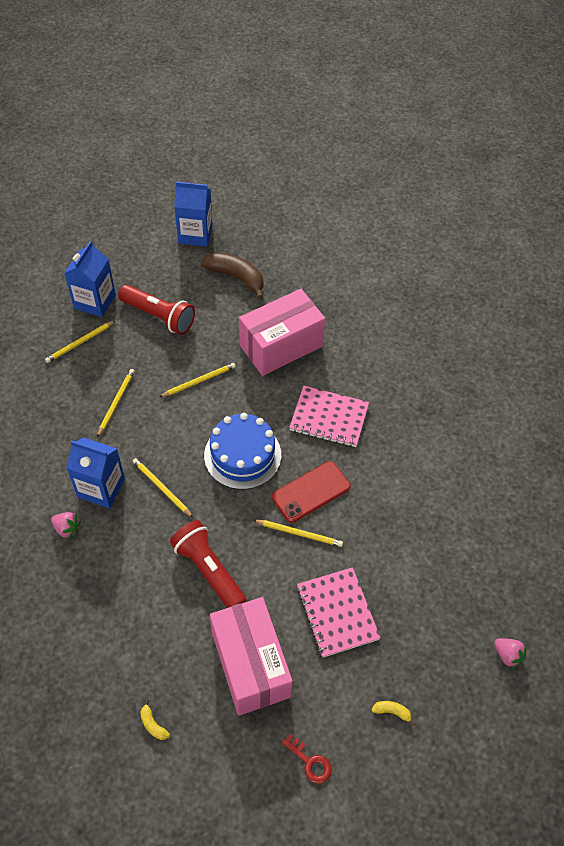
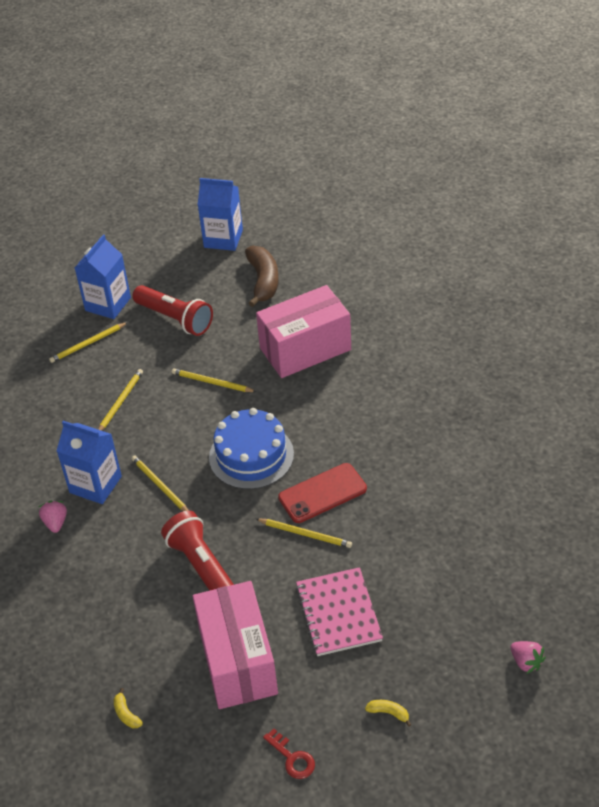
camera: 10 degrees right, 10 degrees down
pink strawberry [51,512,81,539] -> pink strawberry turned 135 degrees counterclockwise [39,501,67,533]
yellow pencil [159,363,236,397] -> yellow pencil turned 135 degrees counterclockwise [172,369,256,392]
brown banana [201,253,264,299] -> brown banana turned 45 degrees clockwise [245,246,279,307]
pink notebook [289,386,369,447] -> none

